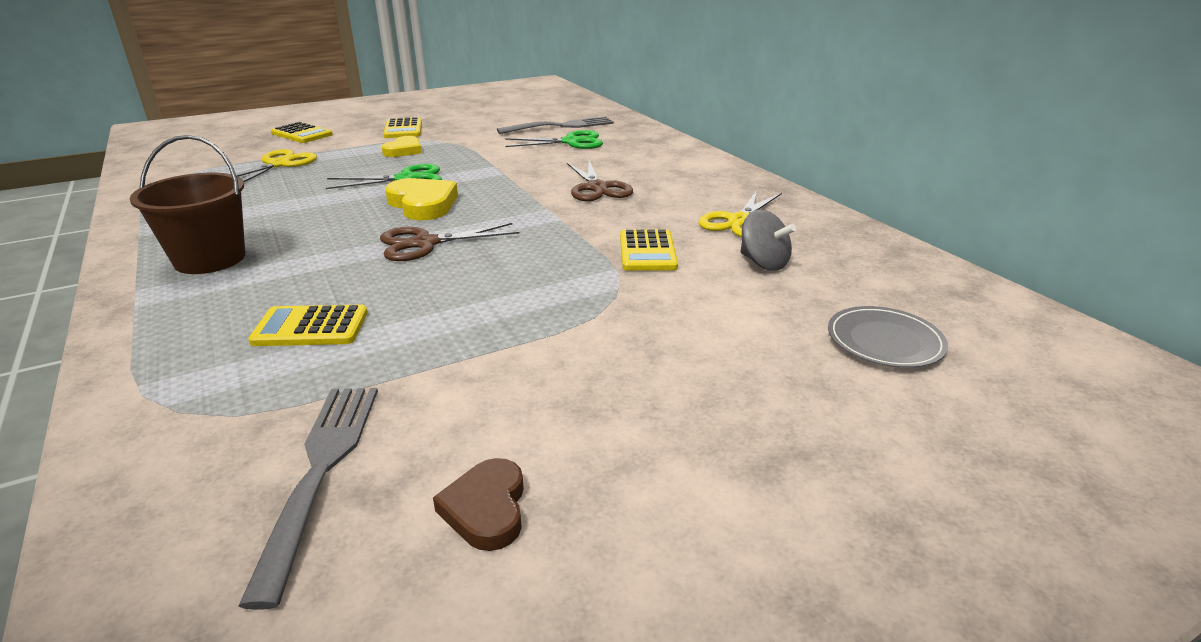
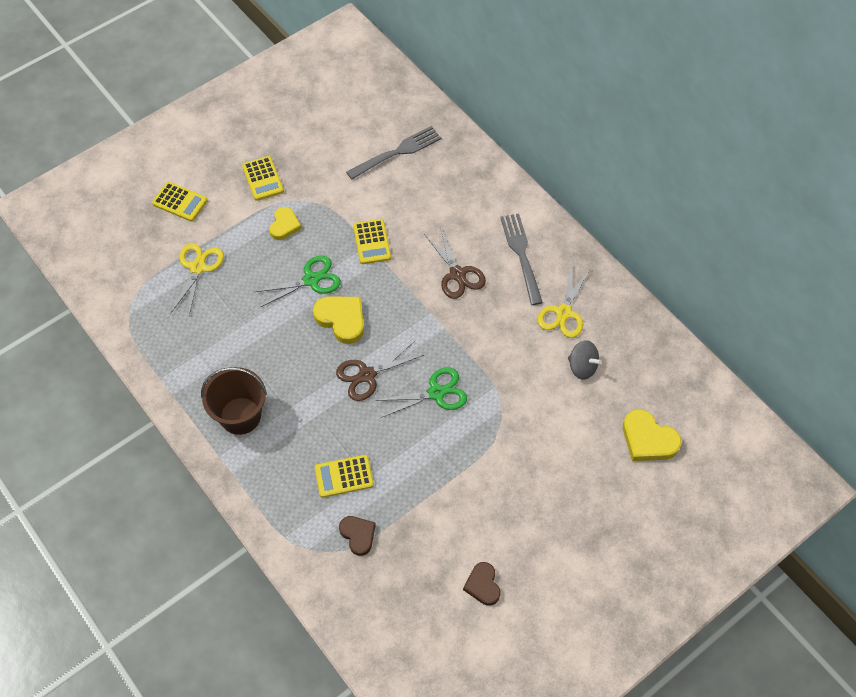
camera: 10 degrees left, 30 degrees up
grey fork [239,388,378,610] -> grey fork moved to [500,213,543,305]
green scissors [505,130,603,149] -> green scissors moved to [375,367,467,418]
yellow calculator [620,229,678,271] -> yellow calculator moved to [353,219,391,264]
grey plate [828,306,948,368] -> yellow heart [623,409,681,461]
none -> brown heart [339,516,376,556]

